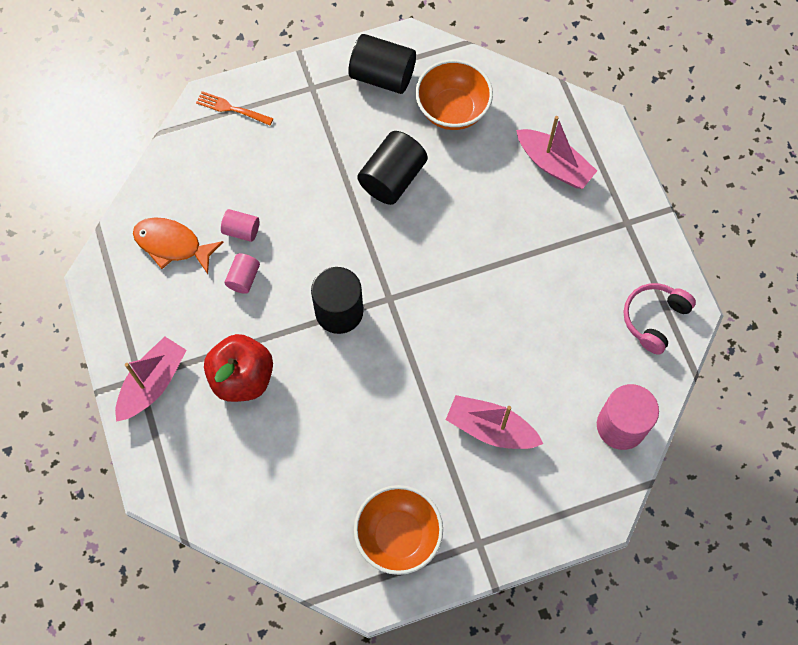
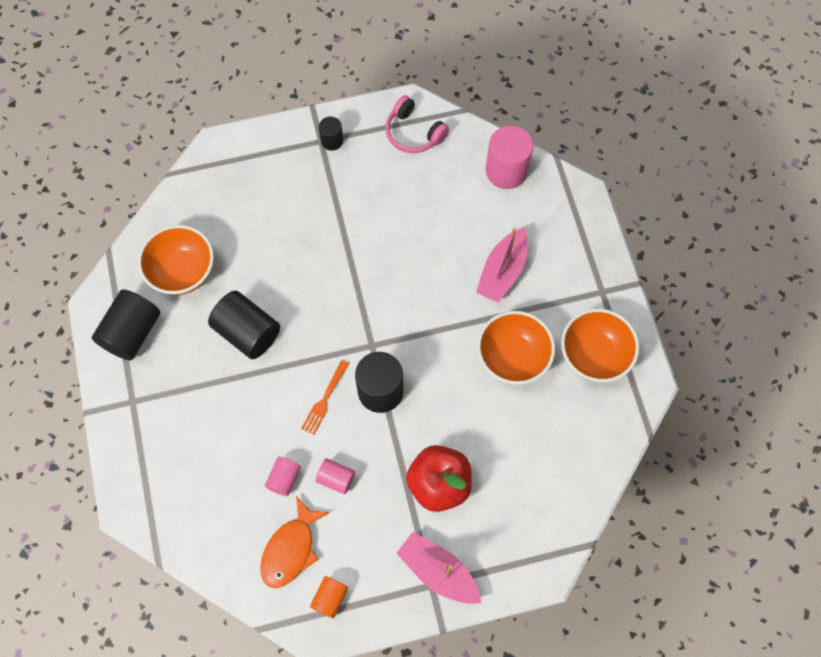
camera: 85 degrees left, 0 degrees up
orange fork [196,91,274,125] -> orange fork moved to [301,360,349,435]
pink boat [516,116,597,189] -> none
none -> orange cylinder [310,576,348,618]
none -> black cylinder [319,117,343,151]
none -> orange bowl [477,311,555,385]

